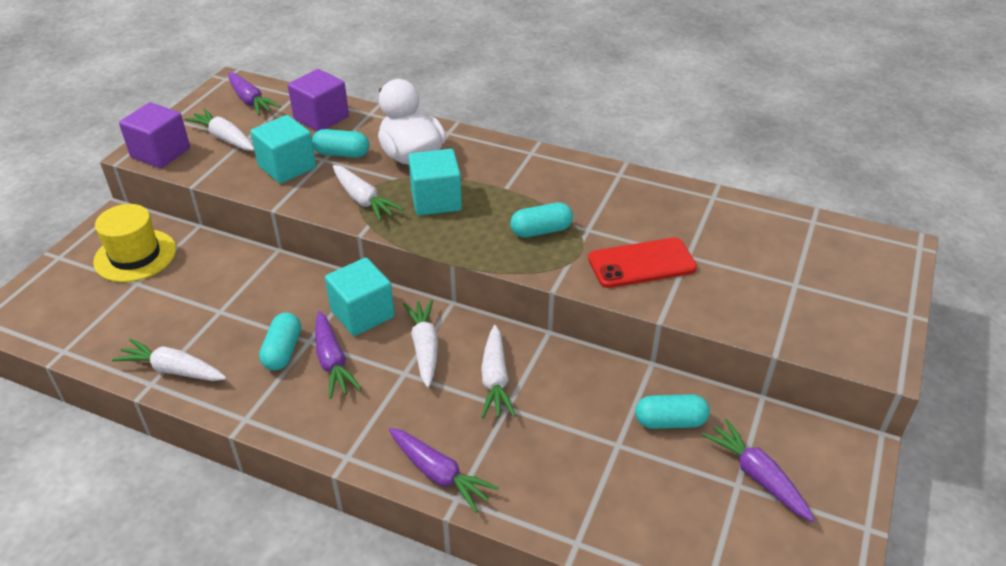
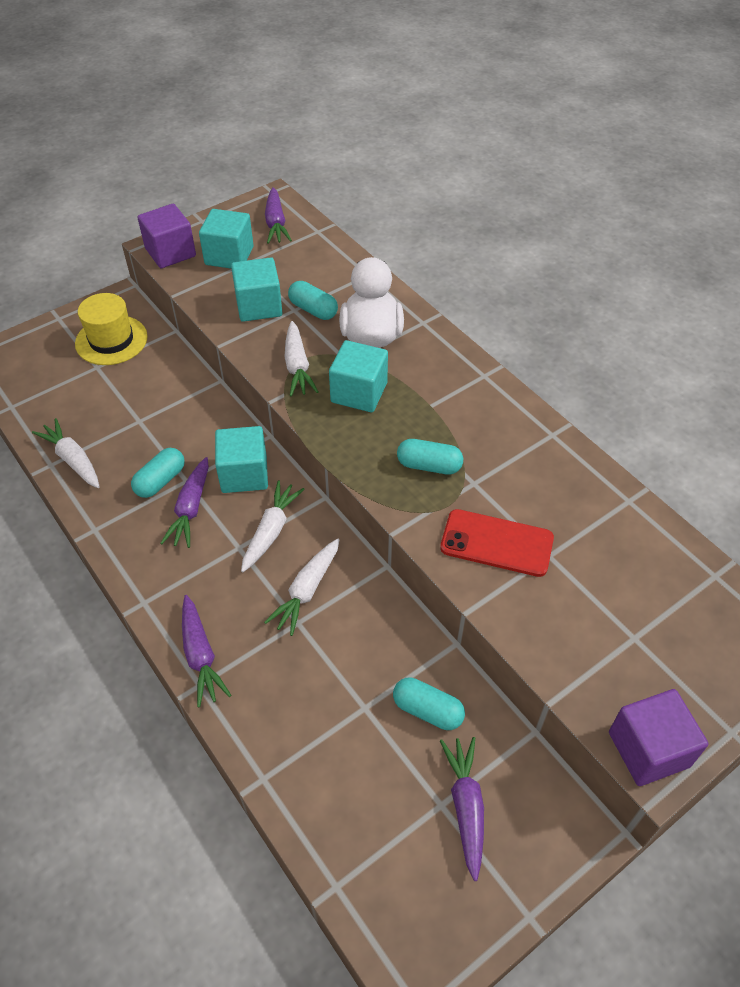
camera: 30 degrees right, 10 degrees up
white carrot [184,109,254,151] -> turquoise cube [199,209,254,269]
purple cube [288,69,349,131] -> purple cube moved to [609,689,708,786]

